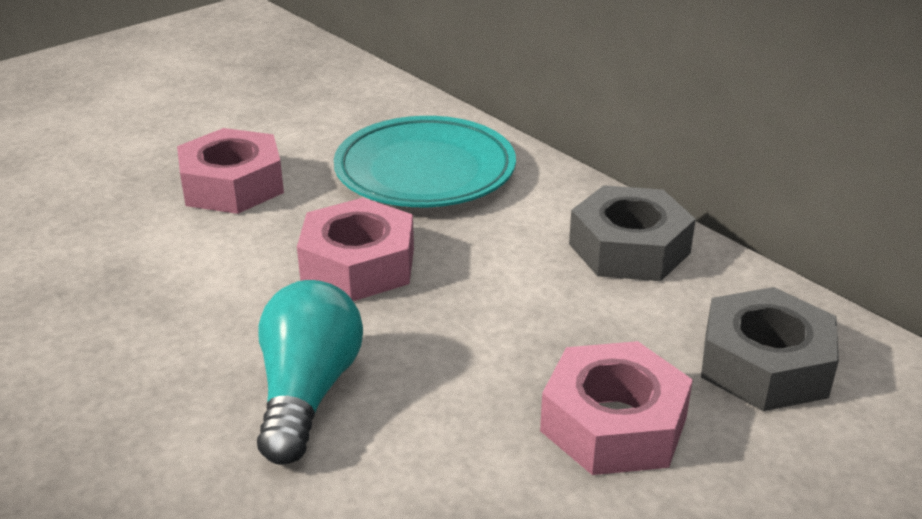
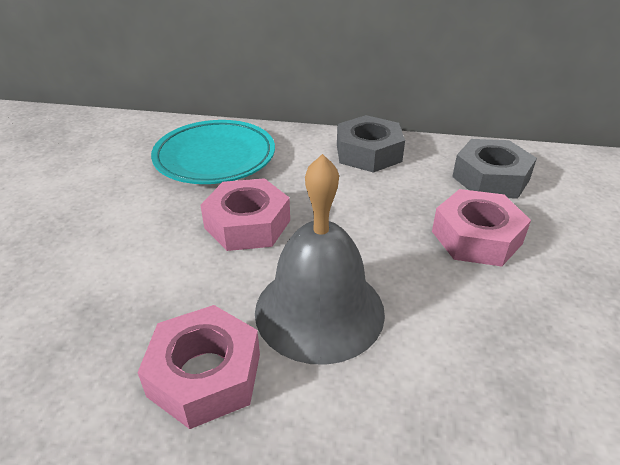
camera: 40 degrees left, 5 degrees up
pink nut [177,128,284,214] -> pink nut moved to [137,305,260,429]
turquoise light bulb [257,280,363,465] -> grey bell [255,154,385,365]

